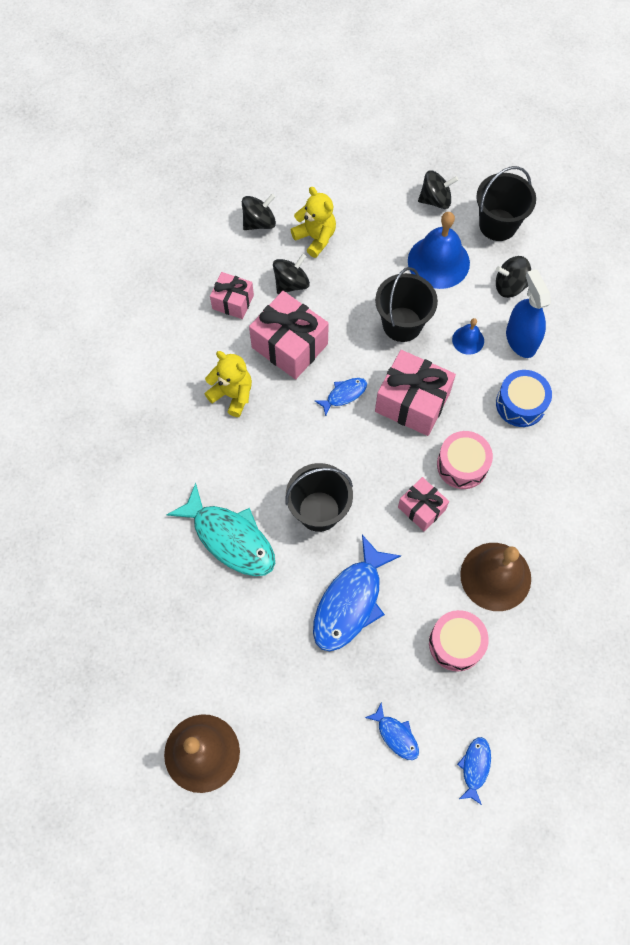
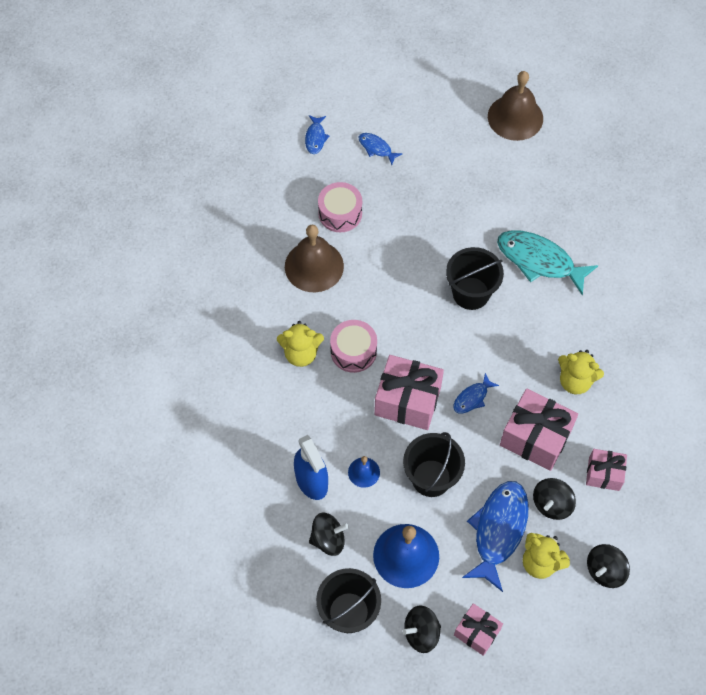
camera: 170 degrees right, 5 degrees down
blue fish [313,535,401,651] -> blue fish moved to [462,481,529,592]
pink gift [398,477,449,531] -> pink gift moved to [454,603,503,656]
blue drum [496,370,552,427] -> none
none -> yellow teddy bear [277,321,324,367]

